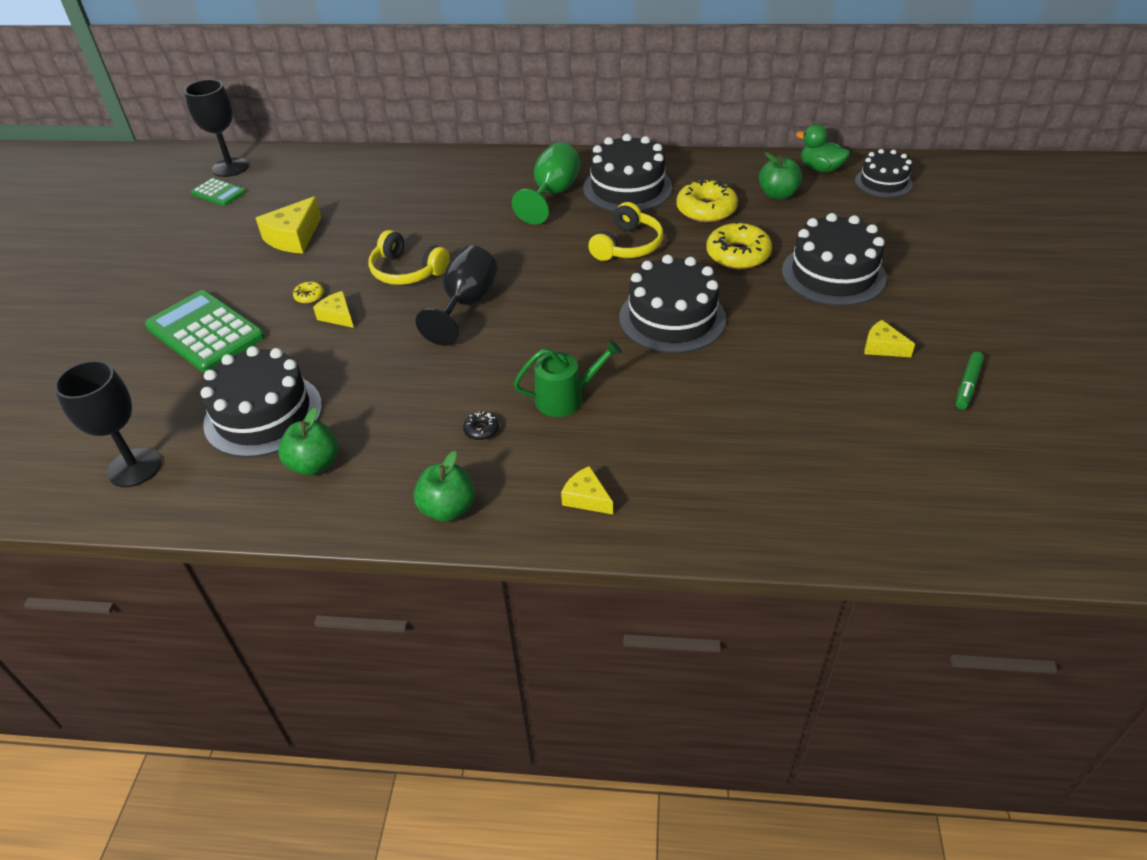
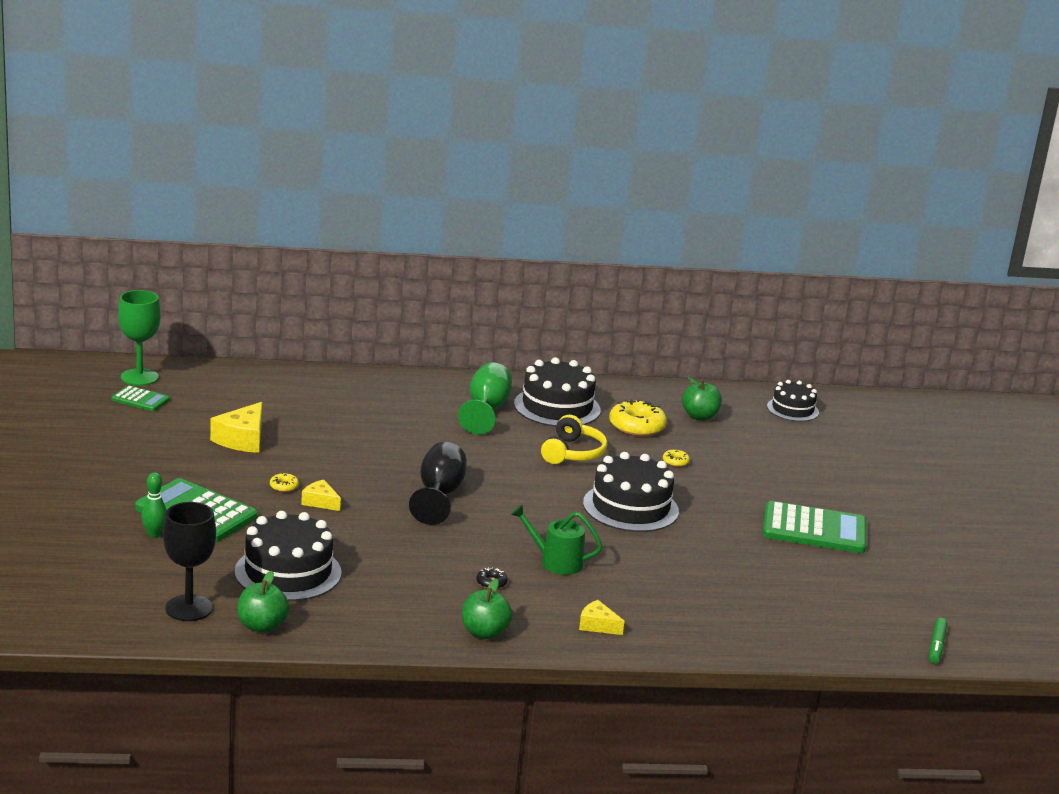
camera: 15 degrees left, 20 degrees down
black goblet [184,79,249,177] -> green goblet [118,290,161,386]
green apple [278,407,338,476] -> green apple moved to [237,571,289,633]
yellow headphones [368,230,450,285] -> none
green watering can [514,339,622,417] -> green watering can turned 135 degrees counterclockwise [511,505,602,575]
yellow donut [706,221,772,269] -> yellow donut [663,449,690,467], size x0.46
black cake [782,213,887,306] -> none
green duck [796,124,850,173] -> none
yellow cheese [864,320,915,357] -> green calculator [763,501,866,553]
green marker [956,352,984,409] -> green marker moved to [929,618,947,663]
none -> green bowling pin [141,472,167,538]

